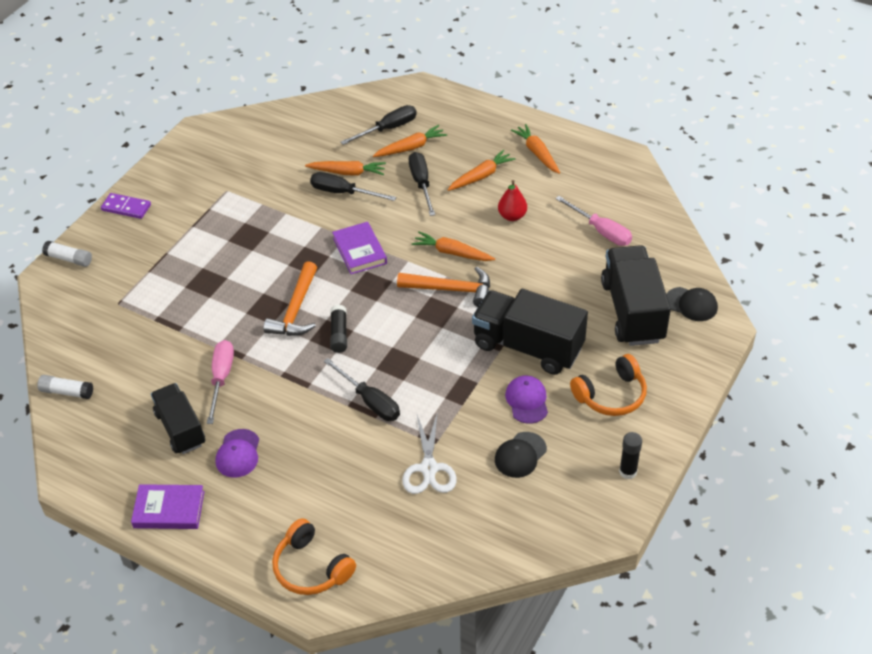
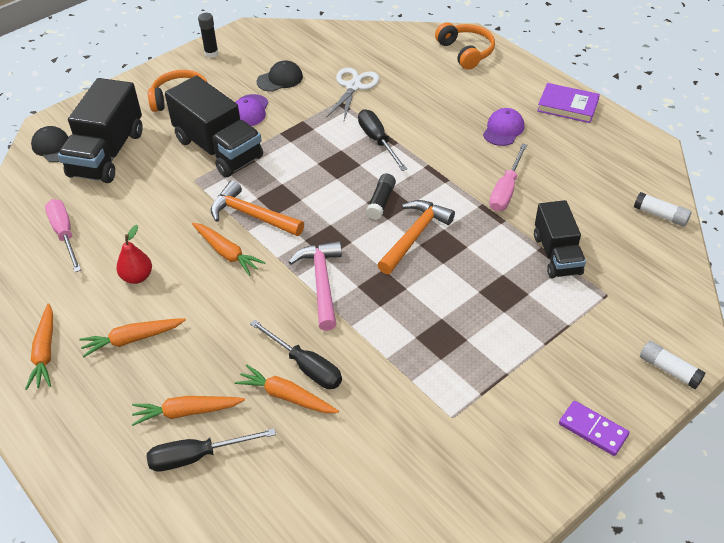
camera: 160 degrees left, 0 degrees up
black truck [151,383,205,454] -> black truck moved to [534,200,586,278]
purple book [332,222,387,274] -> pink hammer [289,241,342,331]
black screwdriver [409,152,435,216] -> none

